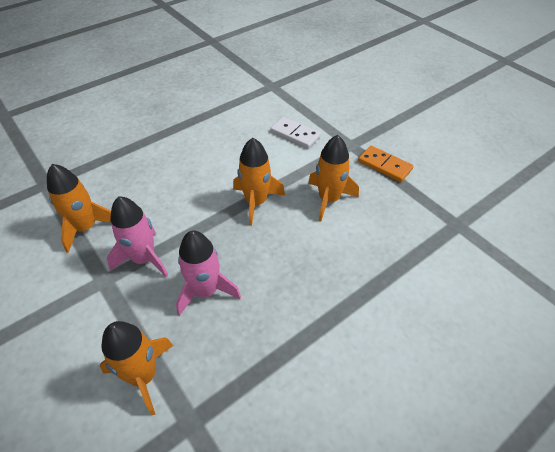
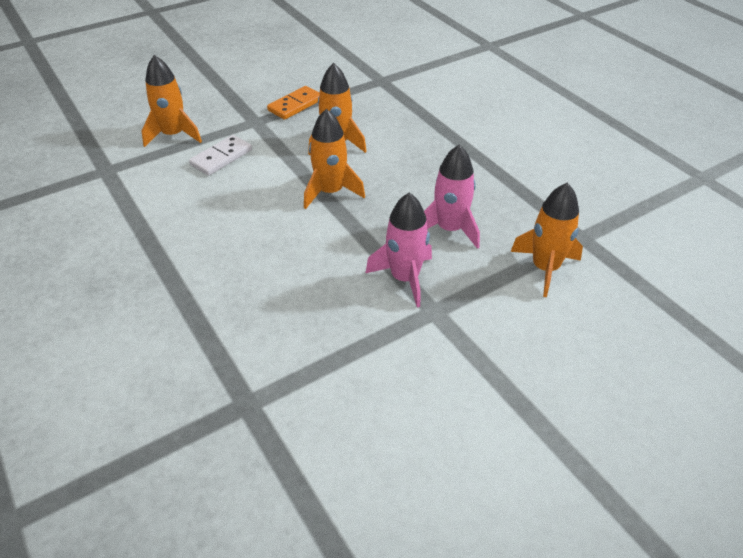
camera: 85 degrees left, 5 degrees down
orange rocket [47,164,111,253] -> orange rocket moved to [142,55,202,147]

